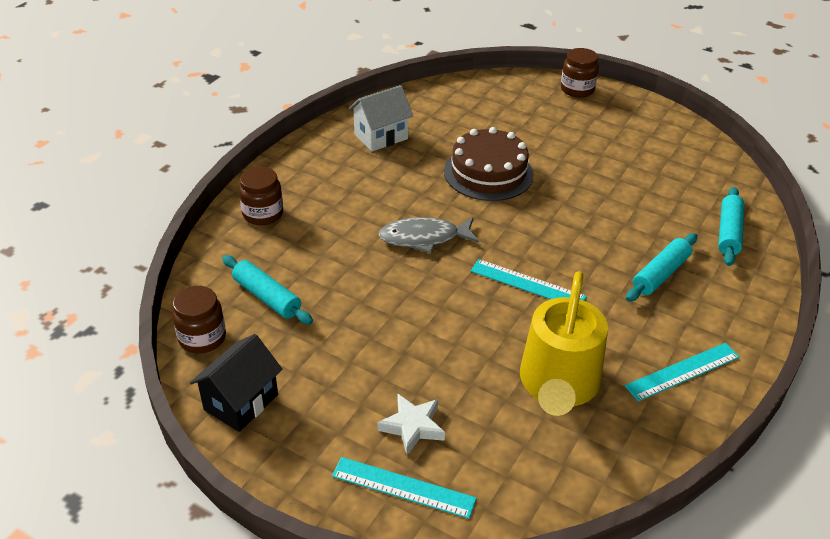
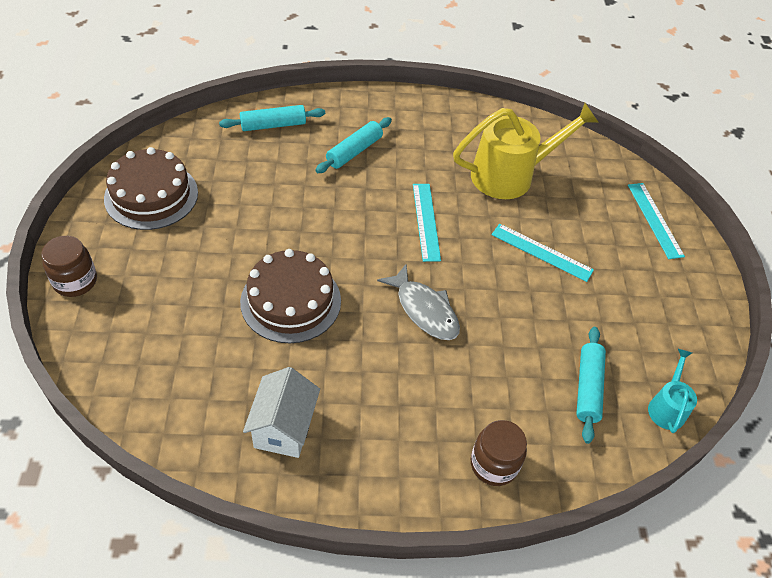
camera: 125 degrees left, 10 degrees up
brown jar [172,286,226,353] -> turquoise watering can [648,349,697,433]
black house [190,334,282,432] -> none
white house [349,85,413,152] -> white house turned 75 degrees clockwise [243,367,320,458]
white star [377,394,445,455] -> none
turquoise ruler [625,343,740,402] -> turquoise ruler moved to [491,224,594,282]
turquoise rolling pin [626,233,697,302] -> turquoise rolling pin turned 60 degrees counterclockwise [315,117,392,173]
none -> brown cake [104,147,198,230]

